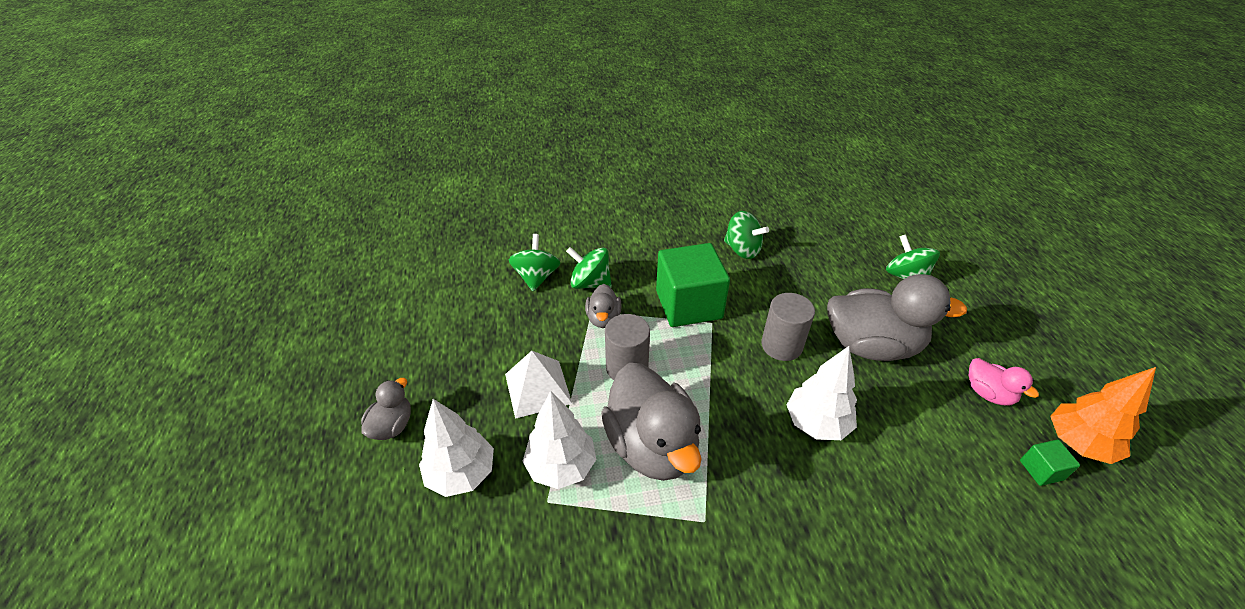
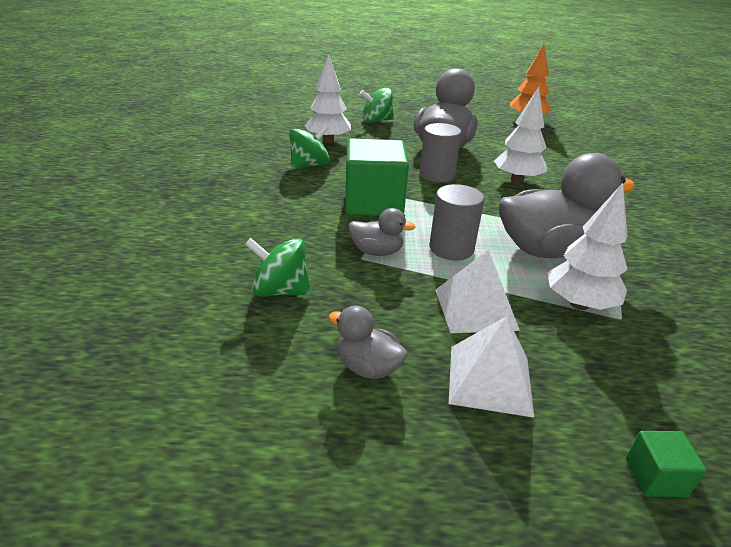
camera: 80 degrees left, 10 degrees down
grey duck [361,378,411,440] -> grey duck moved to [328,305,408,379]
white tree [419,399,494,497] -> white tree moved to [305,54,351,143]
green spinning top [566,247,612,289] -> none
pink duck [969,358,1039,405] -> none
green cube [1020,440,1080,486] -> green cube moved to [626,431,706,497]
none -> white pyramid [449,316,534,418]

